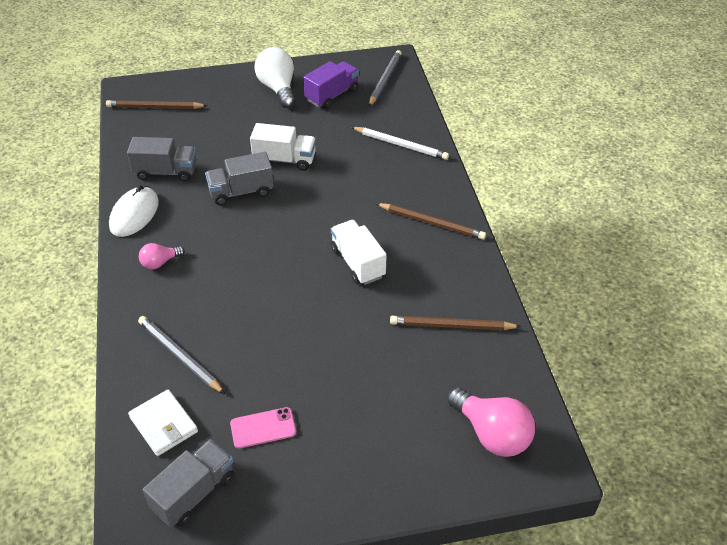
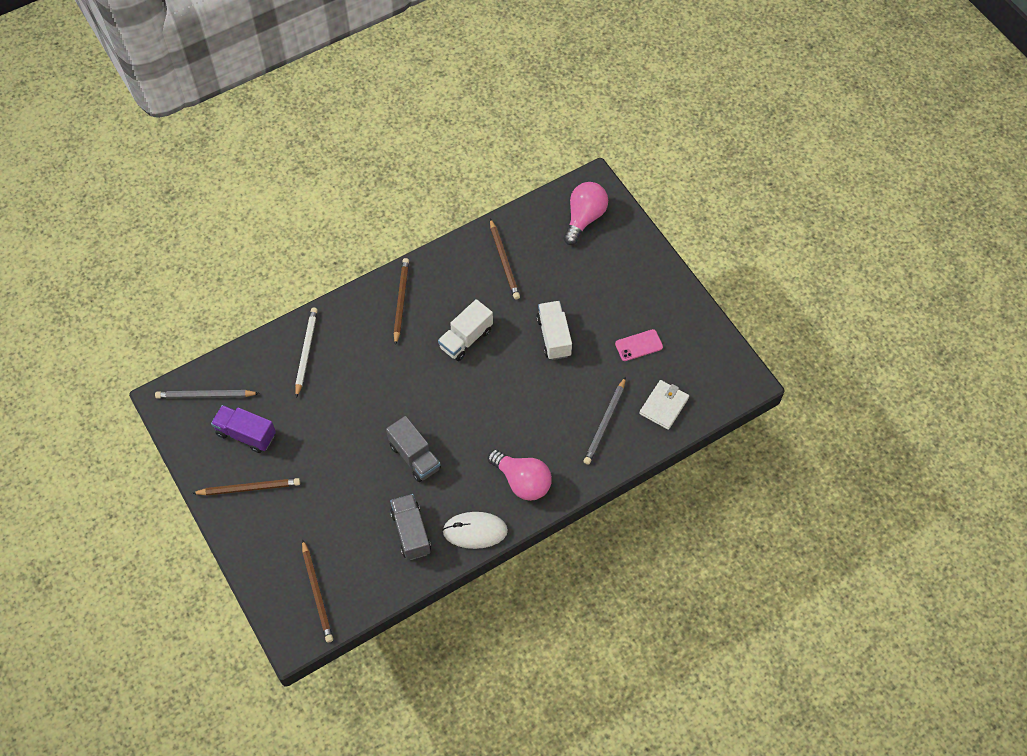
camera: 110 degrees left, 15 degrees up
pink light bulb [139,243,185,269] -> pink light bulb [488,449,552,501], size x1.84
grey truck [142,439,234,527] -> none
pink phone [230,407,296,448] -> pink phone turned 75 degrees counterclockwise [615,329,663,361]
white truck [250,123,316,171] -> white truck moved to [536,301,572,360]
white light bulb [255,47,295,108] -> brown pencil [192,478,300,496]

